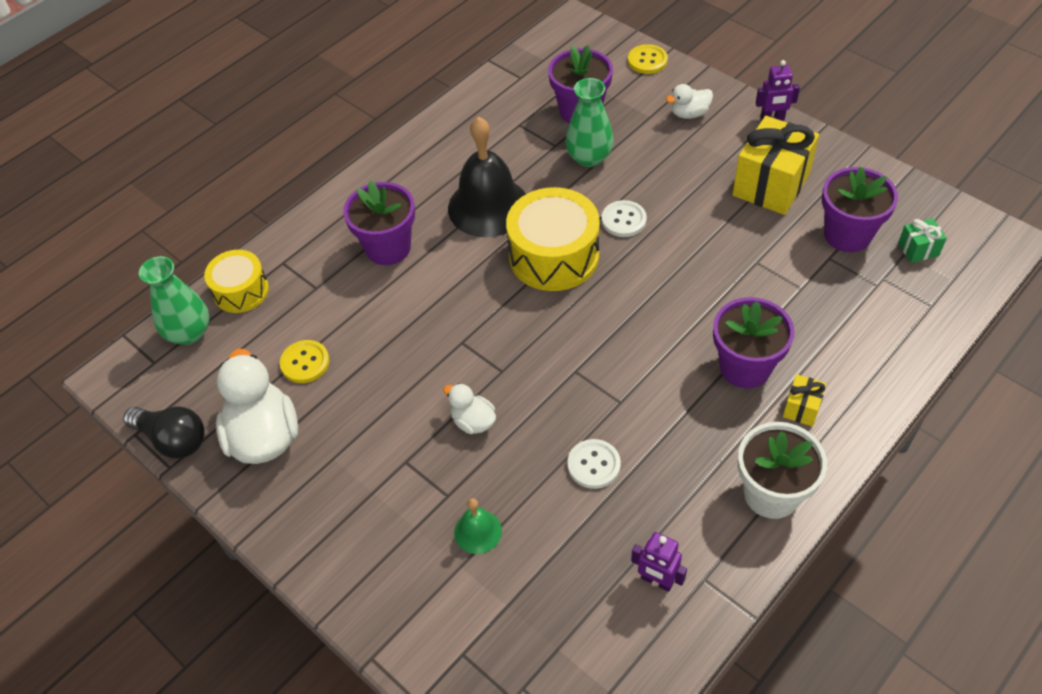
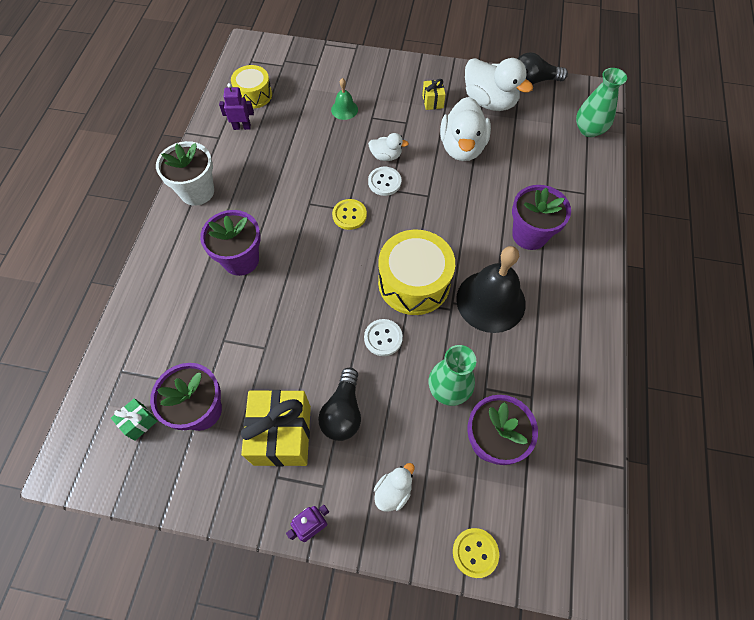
camera: 145 degrees right, 10 degrees up
yellow drum [204,250,269,313] -> yellow drum moved to [231,65,272,109]
yellow button [280,340,330,383] -> yellow button moved to [332,199,367,230]
white button [567,439,621,489] -> white button moved to [368,167,401,196]
yellow gift [783,374,827,427] -> yellow gift moved to [422,79,446,110]
none -> black light bulb [318,367,361,441]
none -> white duck [440,97,491,161]

